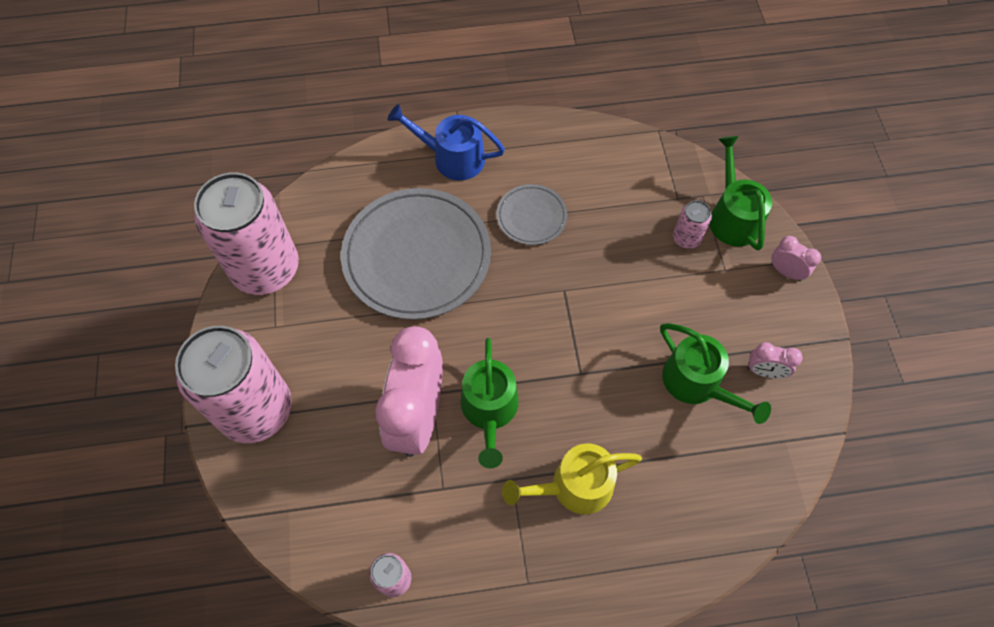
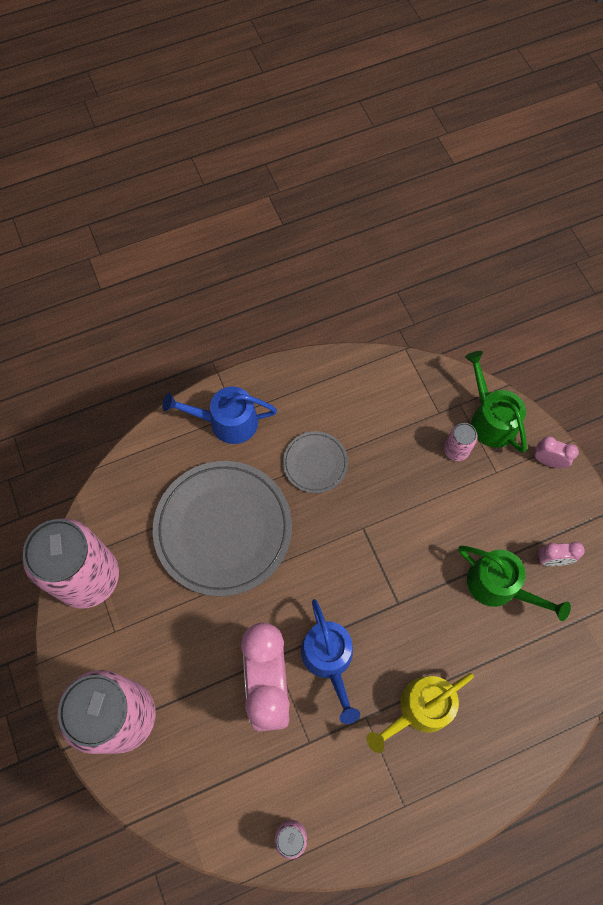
camera: 15 degrees left, 5 degrees up
green watering can [461,338,519,468] -> blue watering can [301,599,360,724]

